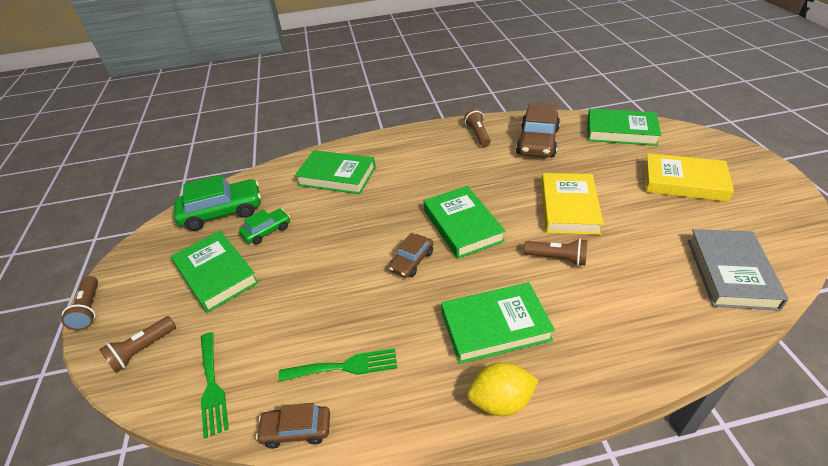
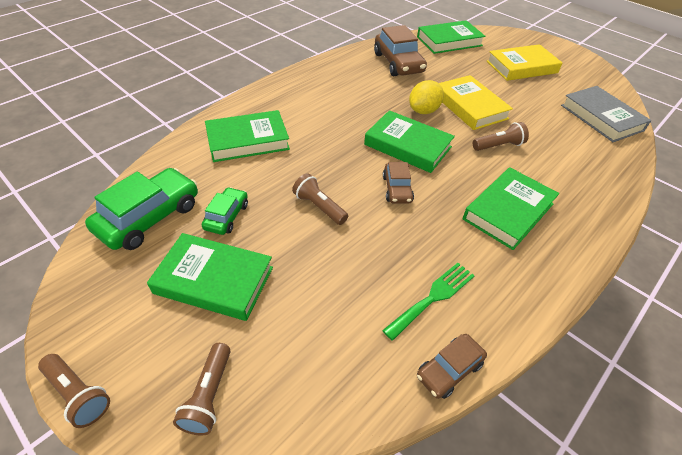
camera: 40 degrees left, 5 degrees up
green fork [201,332,229,439] -> none
brown flashlight [464,109,491,147] -> brown flashlight moved to [292,173,348,225]
yellow lemon [467,362,539,416] -> yellow lemon moved to [409,80,444,114]

